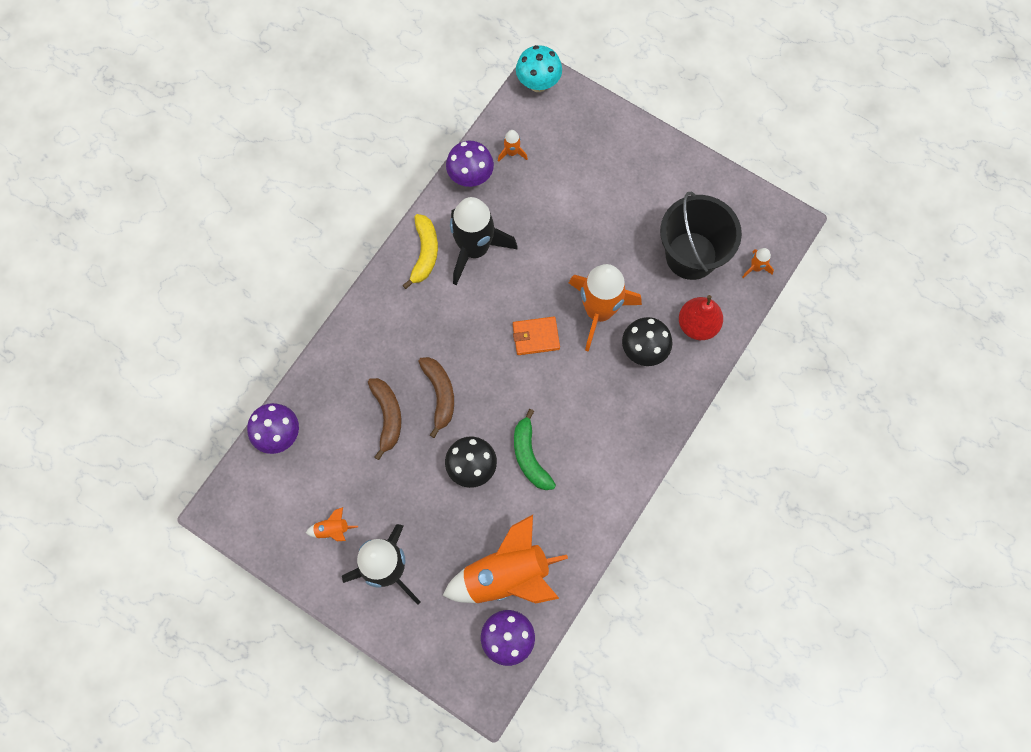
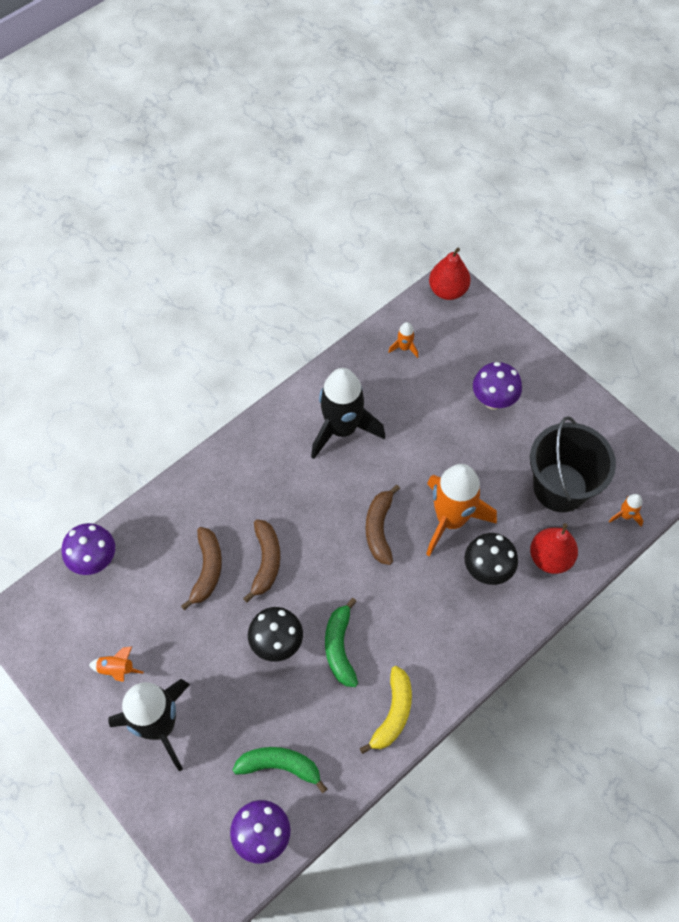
camera: 15 degrees right, 10 degrees down
yellow banana [403,214,438,289] -> yellow banana moved to [360,666,412,754]
orange rocket [442,515,568,603] -> green banana [233,747,327,793]
purple mushroom [446,141,494,187] -> purple mushroom moved to [473,362,522,410]
orange wallet [513,317,560,355] -> brown banana [366,485,400,565]
turquoise mushroom [516,45,562,92] -> red pear [429,248,471,300]

